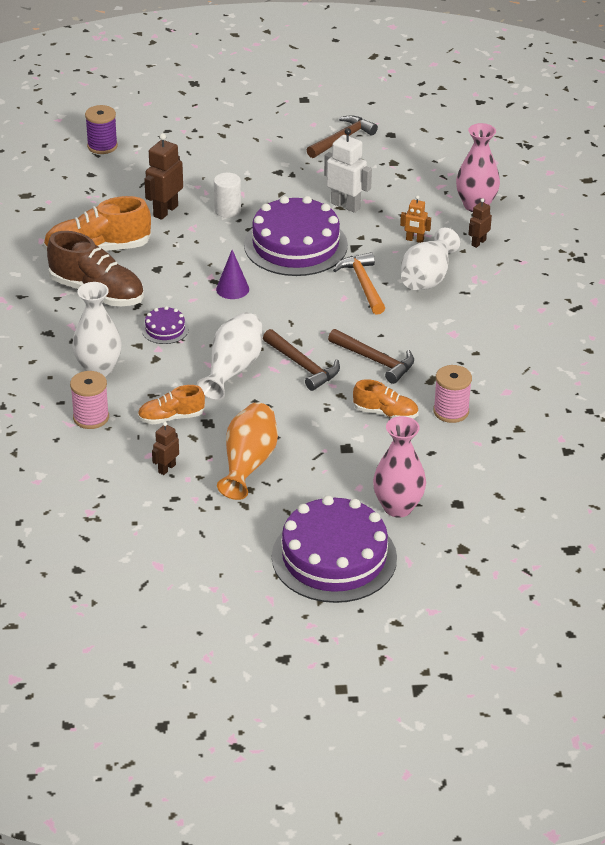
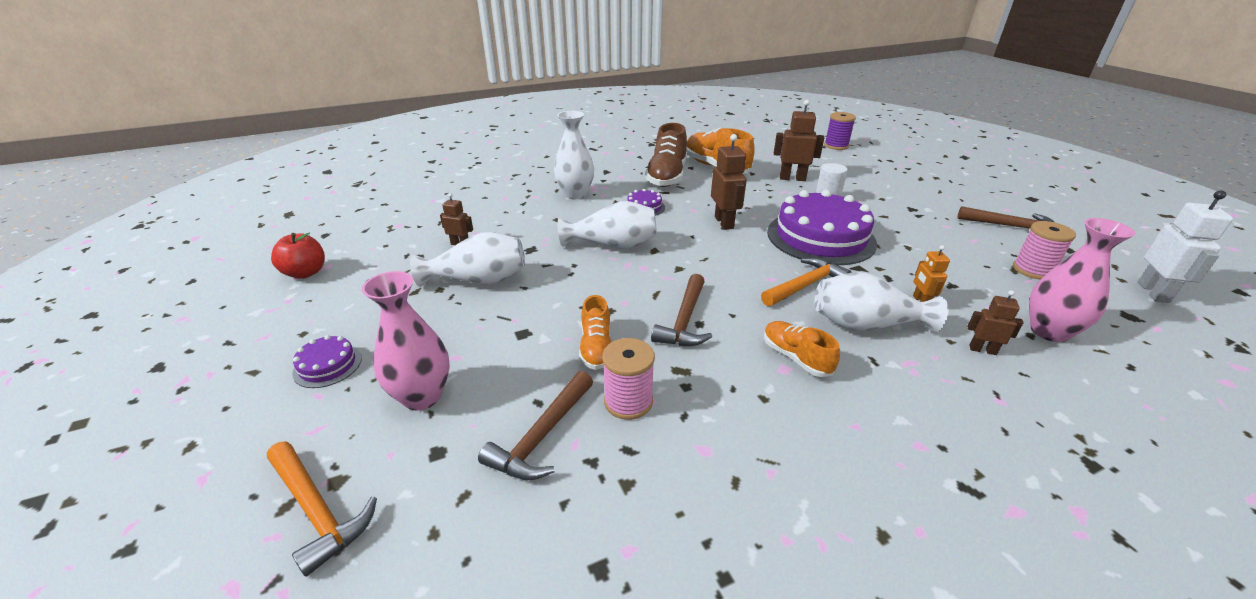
camera: 70 degrees right, 5 degrees down
pink spool [70,371,109,429] -> pink spool moved to [1013,221,1076,280]
orange shoe [138,385,205,425] -> orange shoe moved to [764,321,840,377]
purple cone [216,250,249,299] -> brown robot [711,134,747,230]
orange vase [217,402,278,500] -> white vase [410,232,525,287]
brown hammer [263,329,340,391] -> brown hammer moved to [478,371,593,480]
purple cake [272,495,397,603] -> purple cake [292,335,362,388], size x0.43
white robot [324,128,372,213] -> white robot moved to [1138,191,1233,303]
none -> orange hammer [267,441,377,577]
none -> red apple [271,232,325,279]

